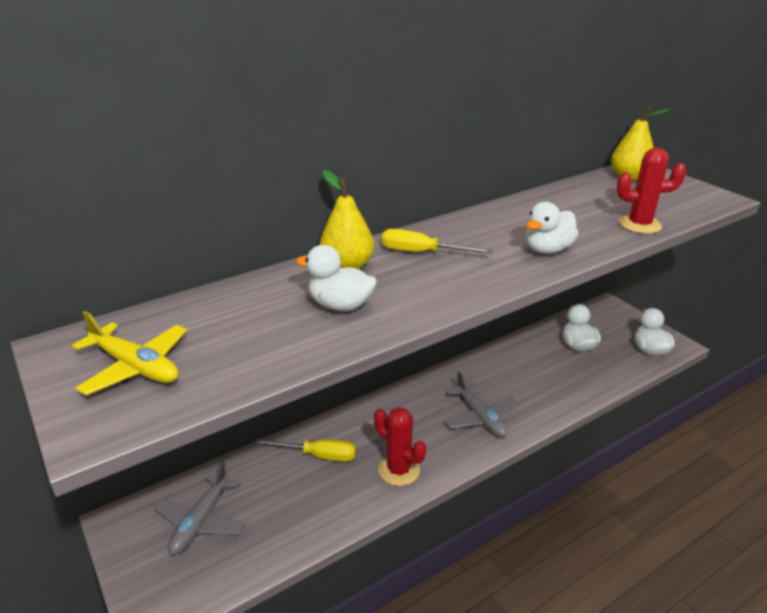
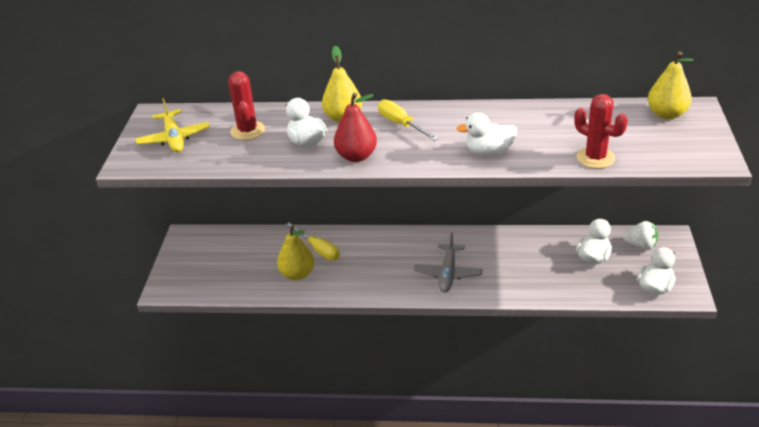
camera: 40 degrees right, 5 degrees up
grey plane [154,461,245,555] -> none
red cactus [374,407,426,486] -> red cactus moved to [228,71,265,140]
none -> yellow pear [277,226,315,280]
none -> red pear [334,93,377,162]
none -> white strawberry [623,221,658,250]

